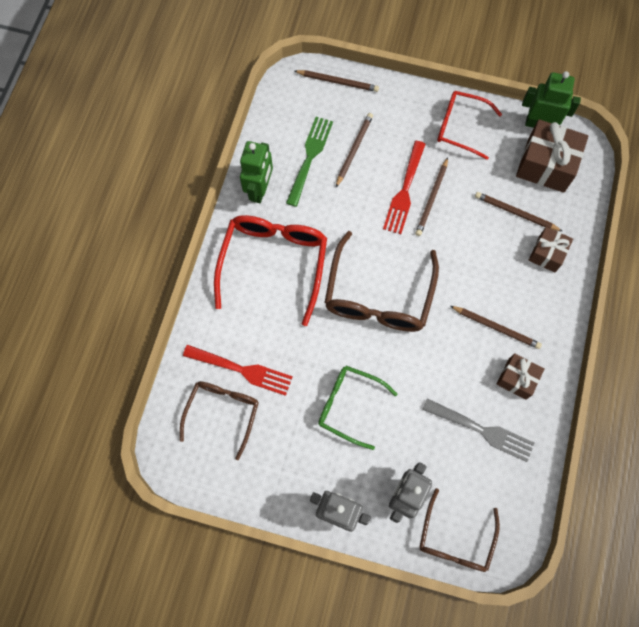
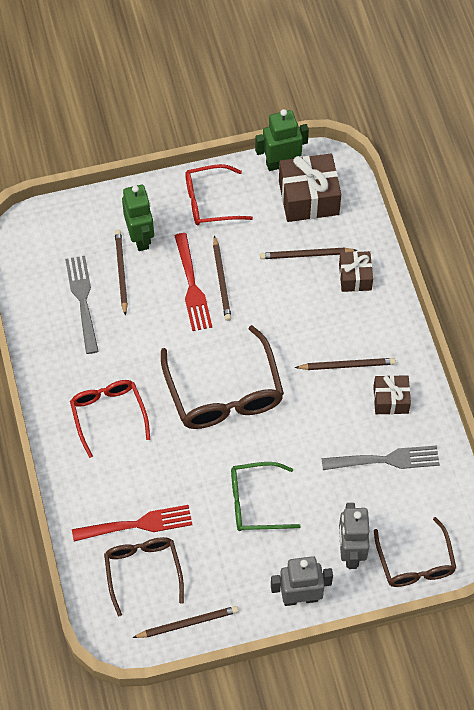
camera: 30 degrees left, 10 degrees down
red glasses [214,215,327,326] -> red glasses [70,380,150,458], size x0.63
green robot [240,141,273,203] -> green robot moved to [122,185,154,251]
green fork [286,117,333,207] -> grey fork [65,256,99,354]
brown pencil [294,70,379,92] -> brown pencil moved to [132,606,238,638]

